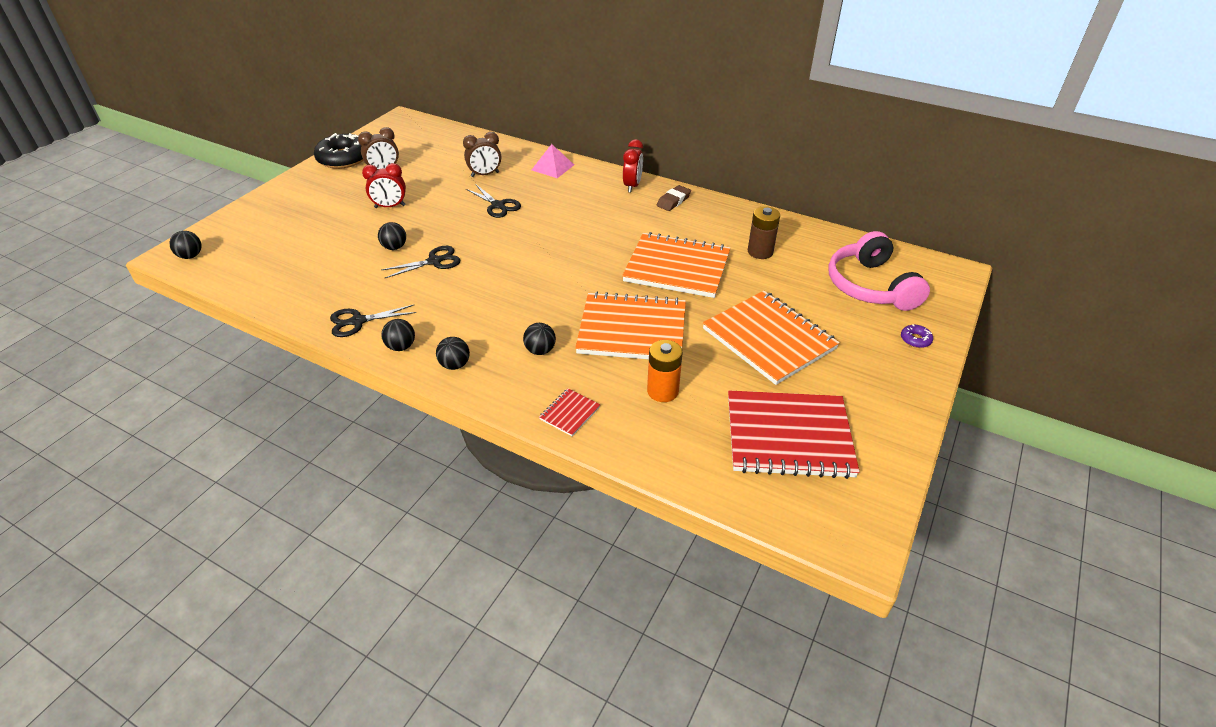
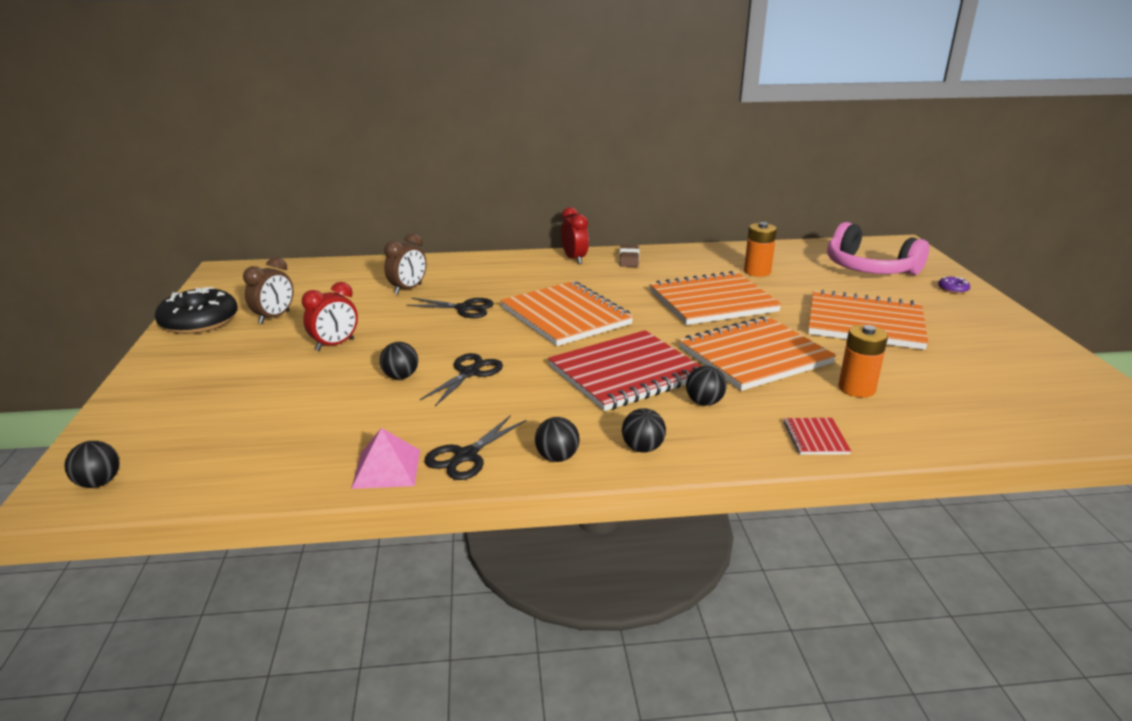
camera: 35 degrees left, 15 degrees down
pink pyramid [532,144,574,178] -> pink pyramid moved to [351,428,420,489]
red notebook [728,391,860,479] -> red notebook moved to [548,330,701,411]
brown battery [748,206,780,259] -> orange battery [744,222,777,277]
none -> orange notebook [500,281,634,346]

